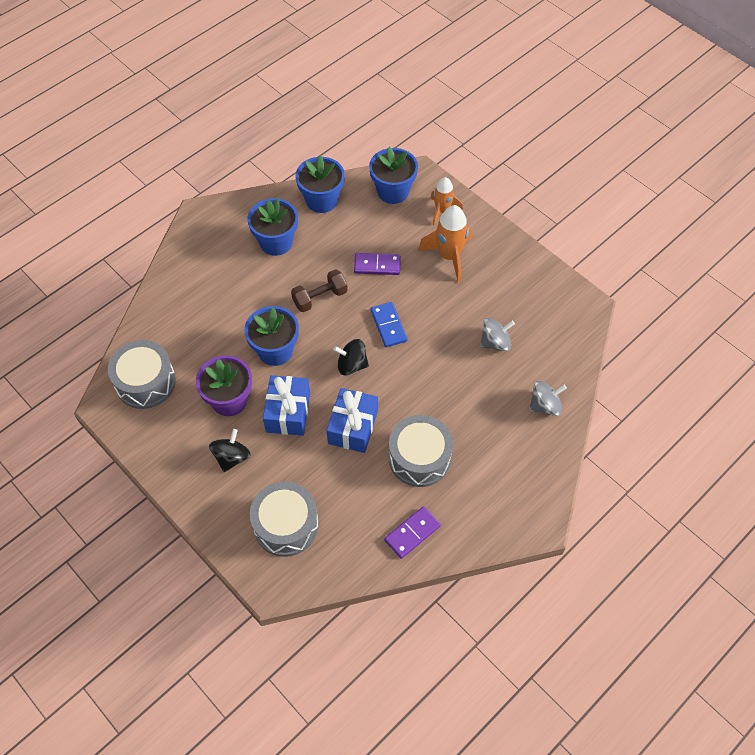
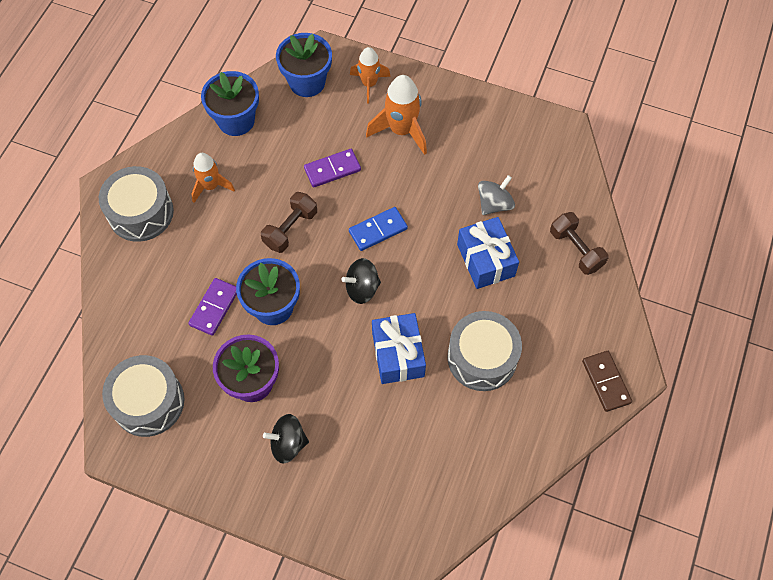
camera: 25 degrees left, 5 degrees up
black spinning top [209,429,251,472] -> black spinning top turned 90 degrees counterclockwise [263,414,309,464]
blue flower pot [247,198,298,256] -> orange rocket [191,153,235,203]
grey drum [250,481,319,557] -> grey drum moved to [99,166,174,242]
blue gift [263,375,310,436] -> blue gift moved to [457,217,519,289]
blue domino [371,302,407,347] -> blue domino turned 75 degrees counterclockwise [349,207,408,251]
purple domino [384,506,441,559] -> purple domino moved to [188,278,237,336]
grey spinning top [529,381,567,416] -> brown dumbbell [550,212,608,275]
none -> brown domino [582,351,632,412]

